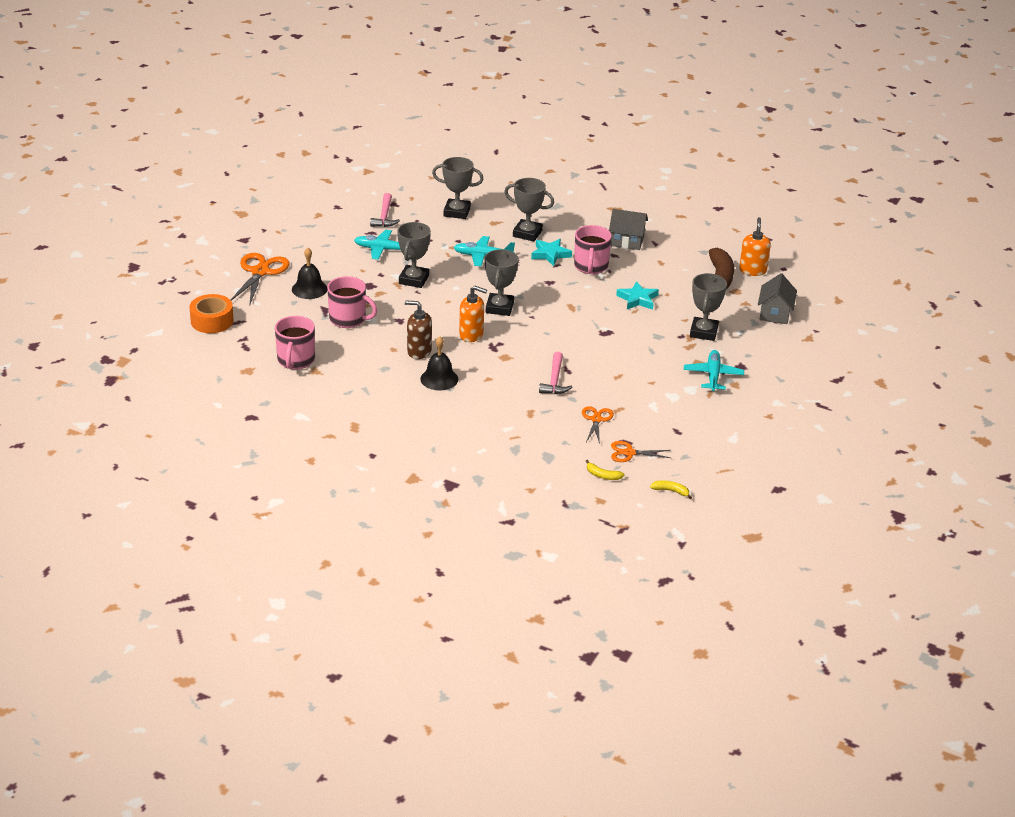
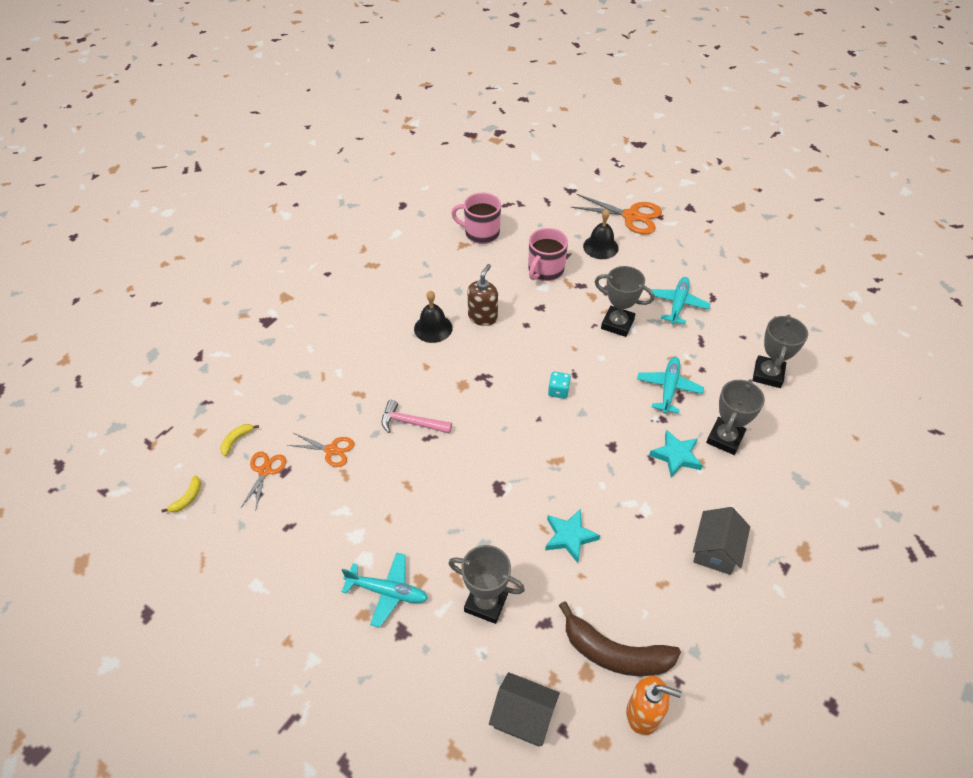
camera: 100 degrees right, 15 degrees up
orange tape [189,294,234,333] -> none
pink hammer [370,193,400,227] -> none
orange soap dispenser [459,286,487,342] -> none
grey trophy [485,249,518,316] -> turquoise dice [548,372,571,399]
pink mug [574,225,612,274] -> none

